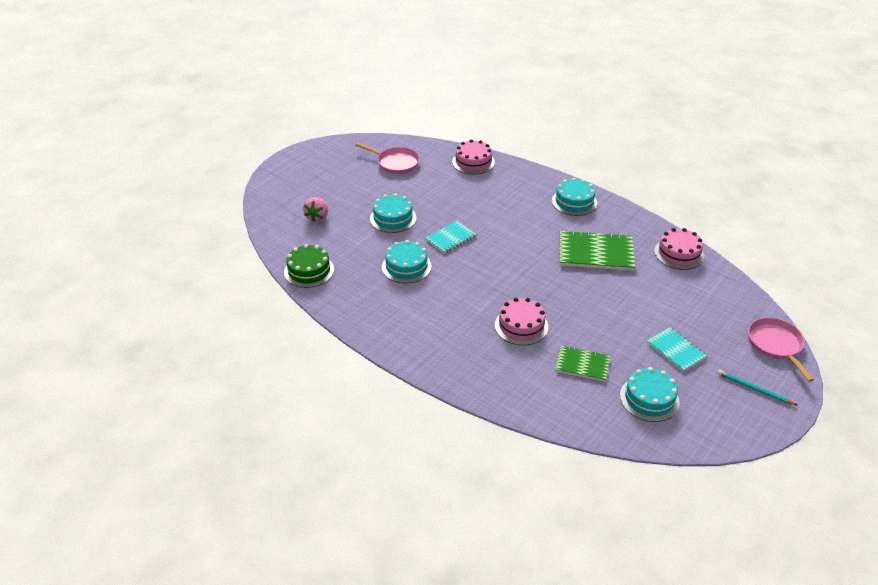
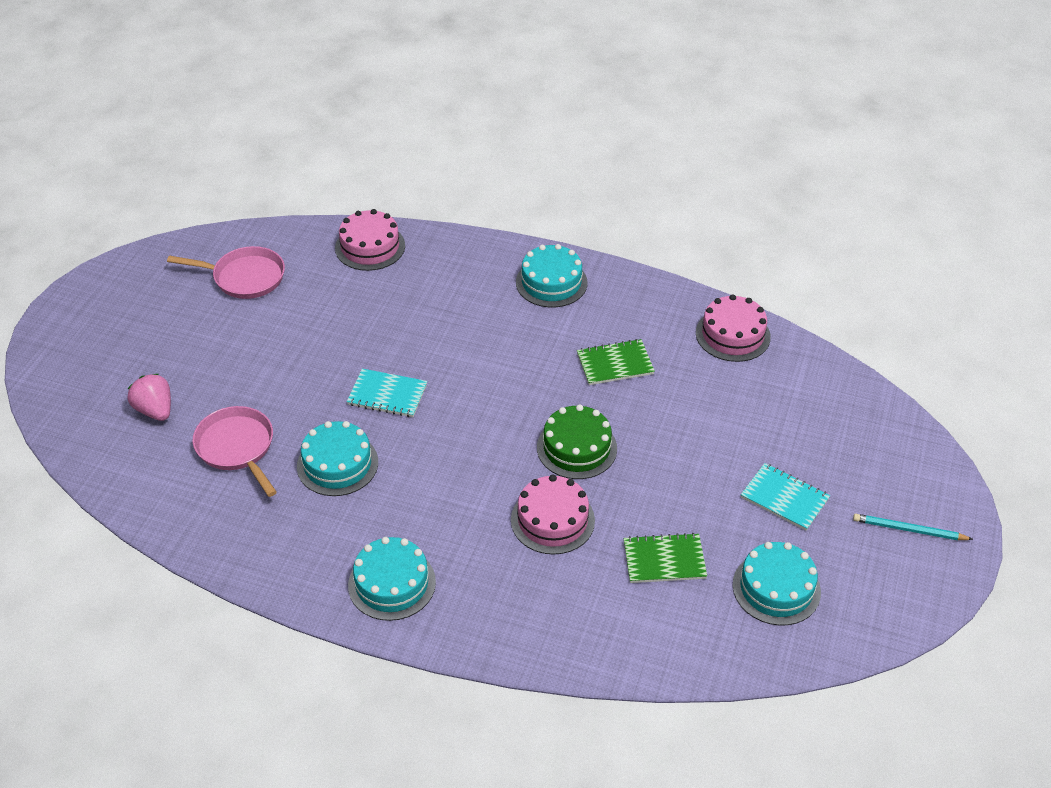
camera: 20 degrees left, 5 degrees up
green cake [284,244,334,288] -> green cake moved to [537,404,617,479]
pink strawberry [303,197,328,222] -> pink strawberry turned 150 degrees clockwise [128,374,171,421]
turquoise cake [370,193,416,233] -> turquoise cake moved to [348,537,436,621]
turquoise notebook [426,221,476,254] -> turquoise notebook turned 75 degrees clockwise [347,369,427,417]
green notebook [559,230,635,271] -> green notebook [577,339,655,385], size x0.60
pink pan [748,317,814,382] -> pink pan moved to [193,406,277,497]

